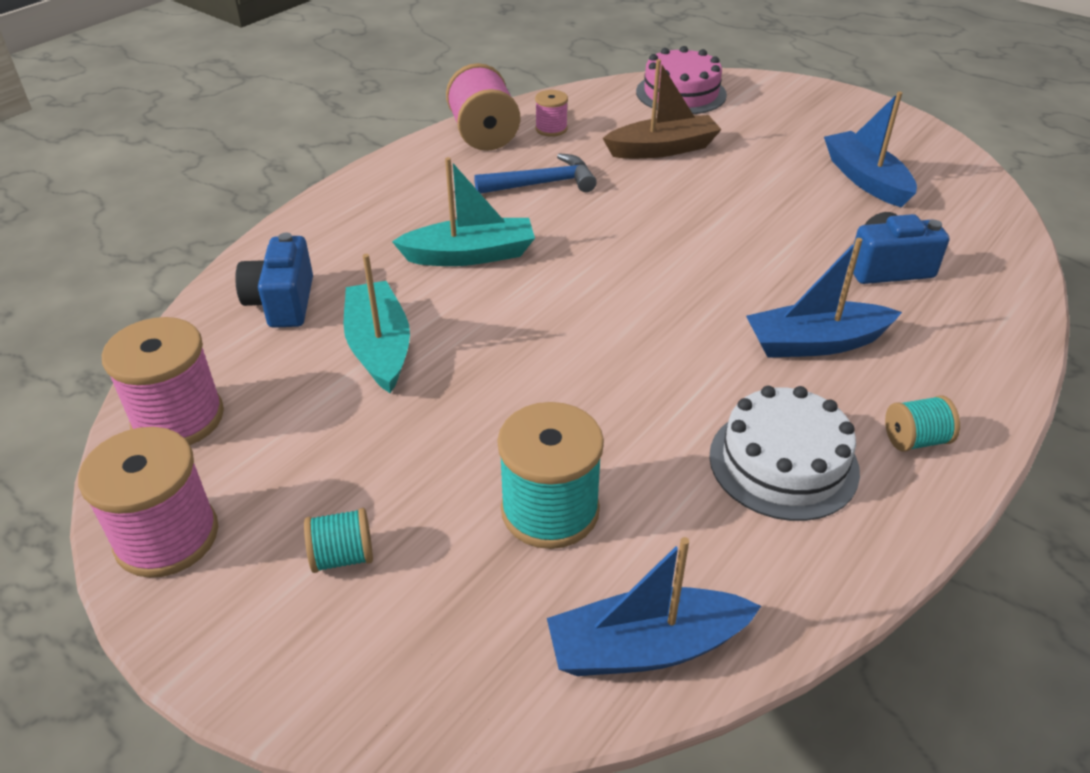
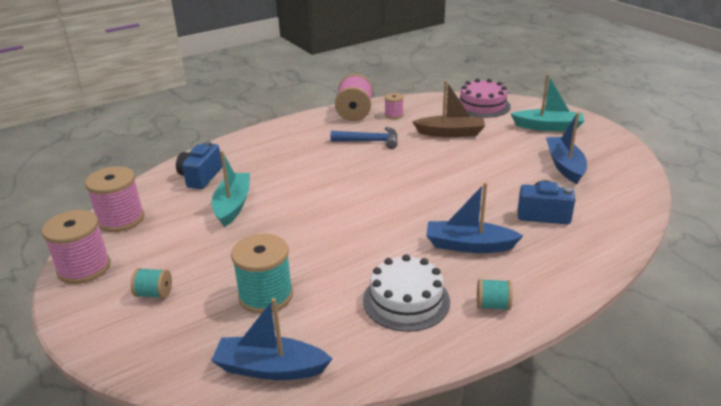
camera: 20 degrees right, 10 degrees down
turquoise boat [392,157,535,266] -> turquoise boat moved to [511,74,584,131]

